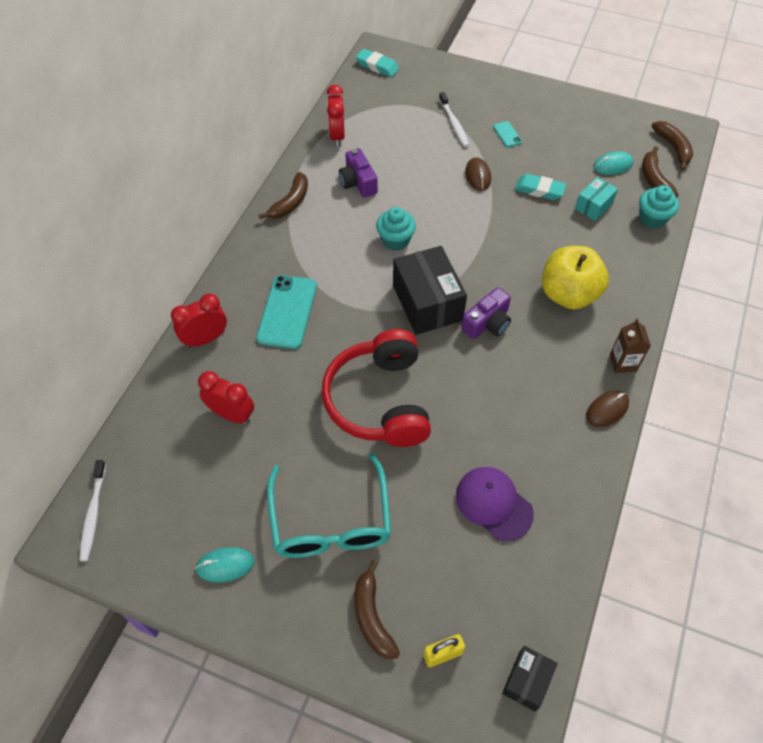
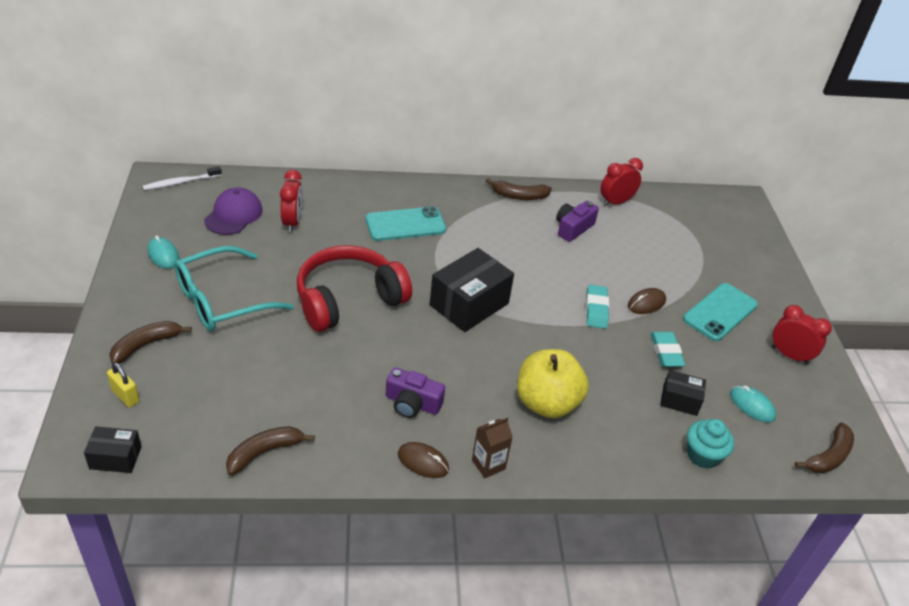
camera: 60 degrees right, 15 degrees down
red clock [171,293,227,348] -> red clock moved to [772,305,832,365]
turquoise eraser [356,49,399,77] -> turquoise eraser moved to [586,285,609,329]
turquoise cupcake [376,207,416,251] -> none
white toothbrush [439,92,469,147] -> none
purple cap [456,467,534,541] -> purple cap moved to [204,187,263,235]
purple camera [461,287,511,339] -> purple camera moved to [386,367,445,418]
turquoise phone [493,121,522,147] -> turquoise phone [683,283,758,341], size x2.15
turquoise box [575,177,618,221] -> black box [660,370,706,416]
brown banana [642,146,679,197] -> brown banana moved to [226,426,315,476]

